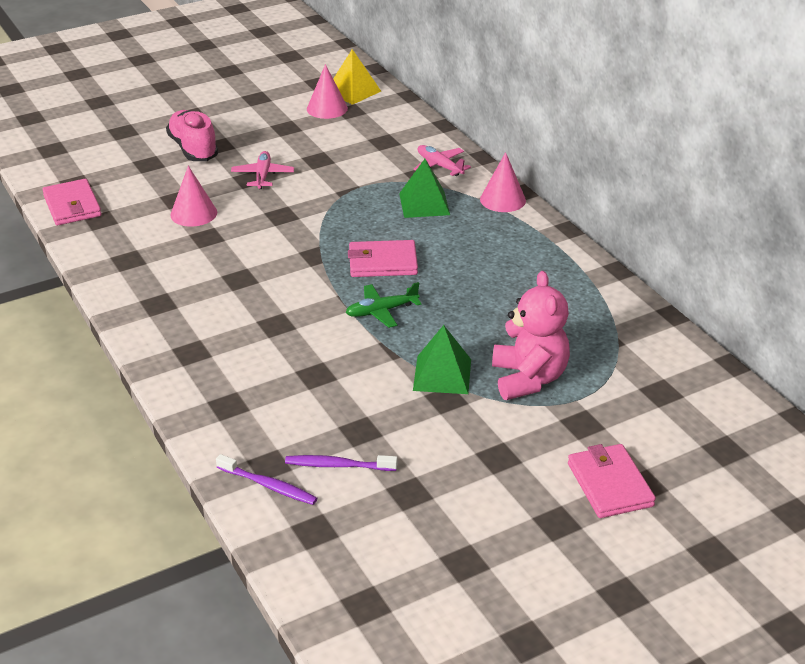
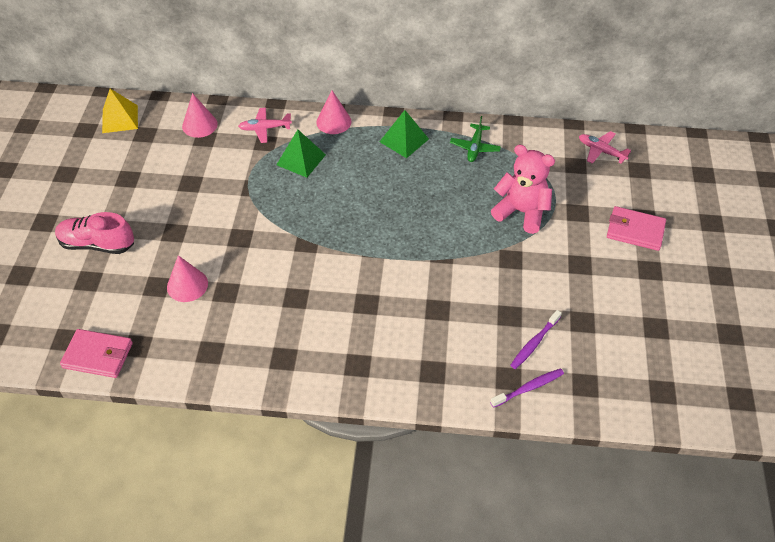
camera: 55 degrees left, 15 degrees up
pink plane [231,151,294,189] -> pink plane moved to [579,131,631,164]
pink cone [307,64,348,119] -> pink cone moved to [182,93,218,138]
green plane [345,282,422,328] -> green plane moved to [450,116,501,162]
pink wallet [348,240,418,277] -> none
green pyramid [413,325,471,394] -> green pyramid moved to [379,110,429,158]

